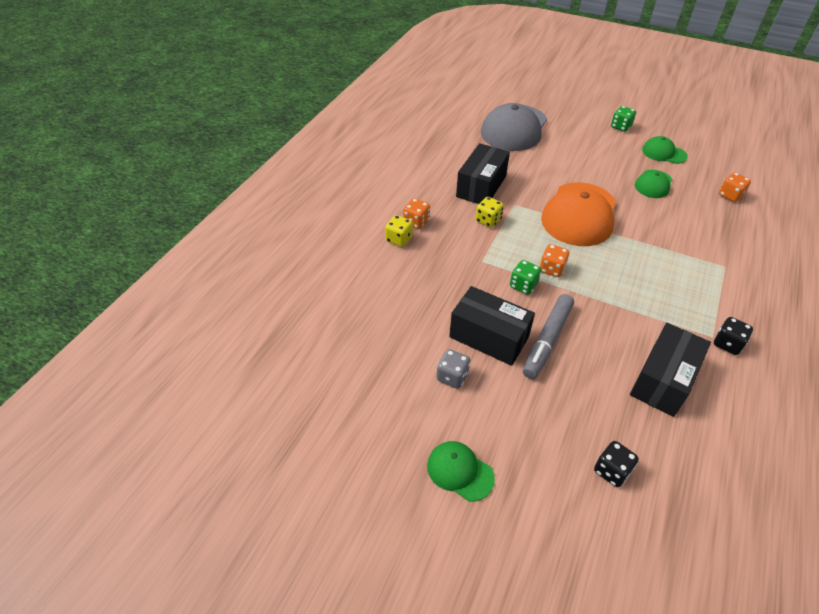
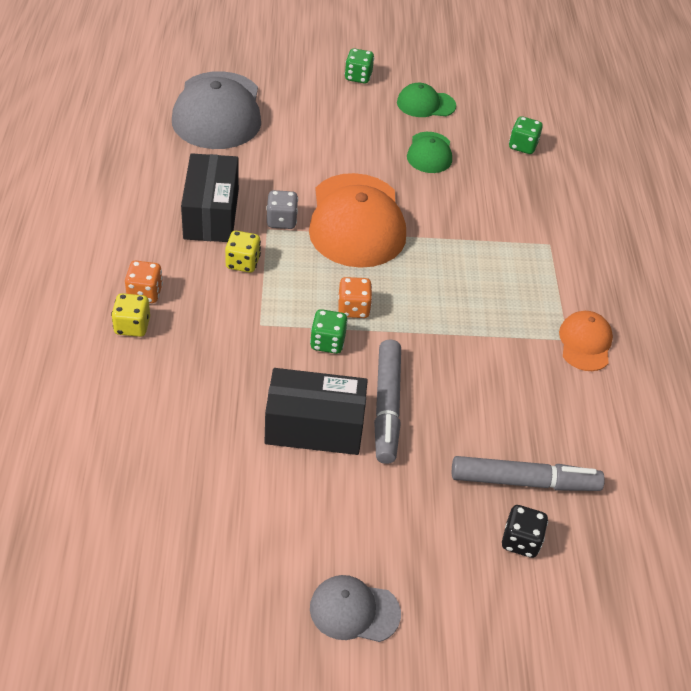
camera: 30 degrees left, 0 degrees up
green cap [427,441,495,501] -> grey cap [310,575,401,642]
grey dice [436,349,470,389] -> grey dice moved to [266,190,298,229]
black box [630,323,711,417] -> none
black dice [714,317,753,355] -> orange cap [559,311,613,371]
orange dice [719,172,751,202] -> green dice [509,116,543,154]
none -> grey marker [452,456,605,491]

